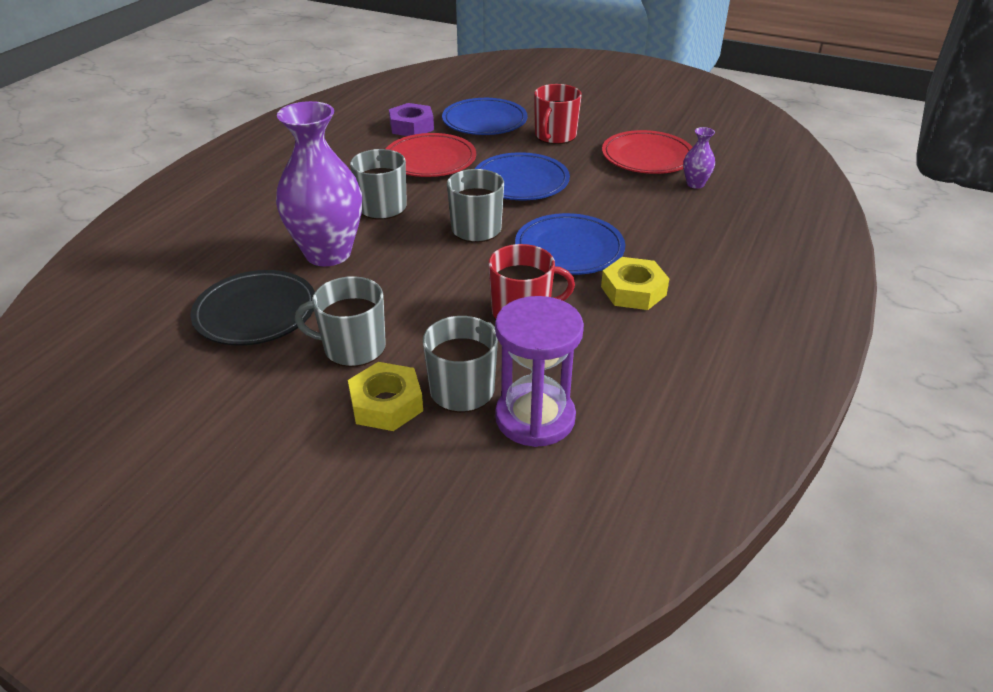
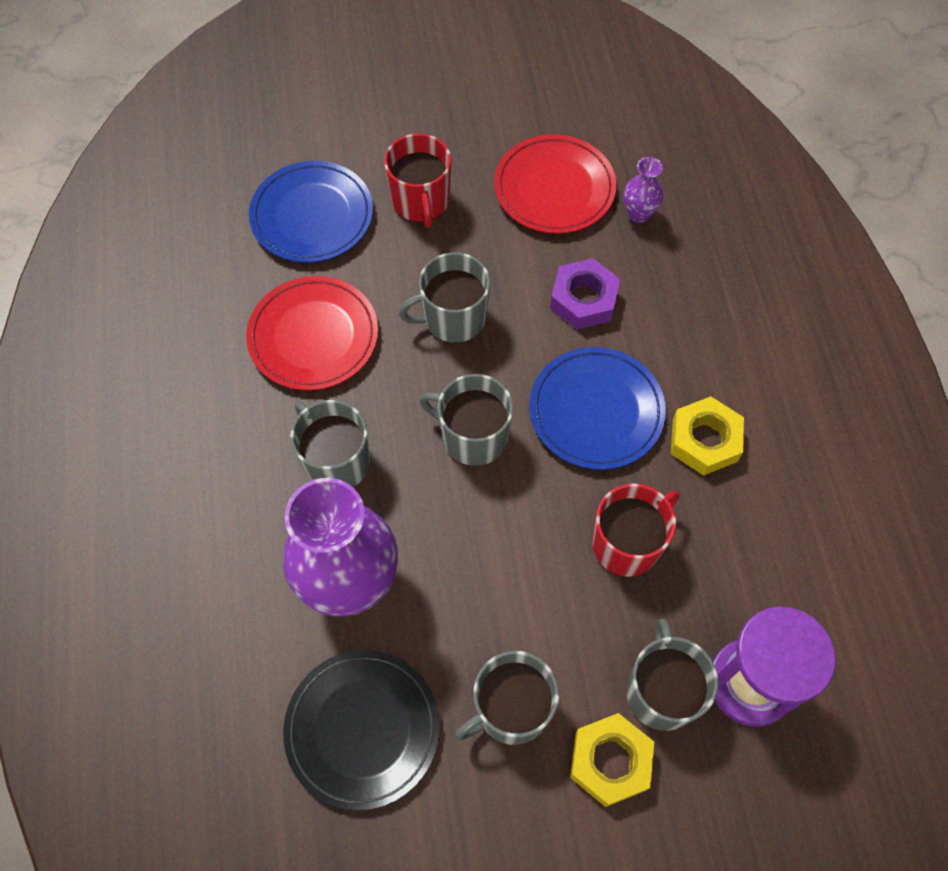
camera: 35 degrees left, 25 degrees up
purple nut [389,103,434,136] -> purple nut moved to [550,258,620,329]
blue plate [475,152,570,200] -> grey mug [399,252,490,343]

